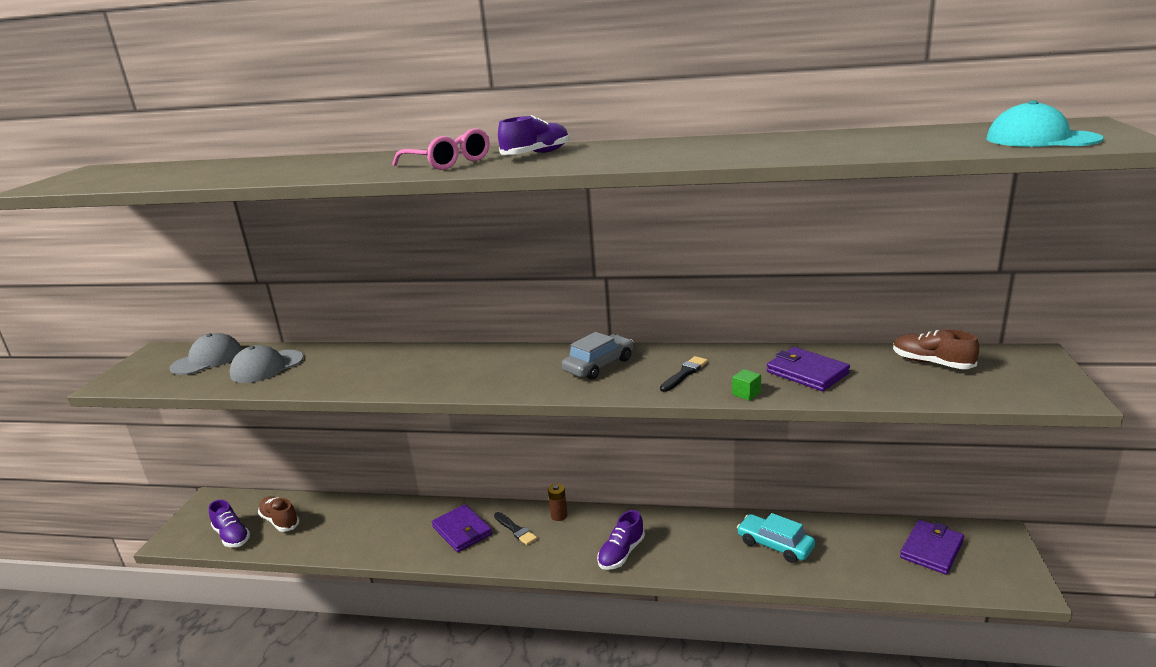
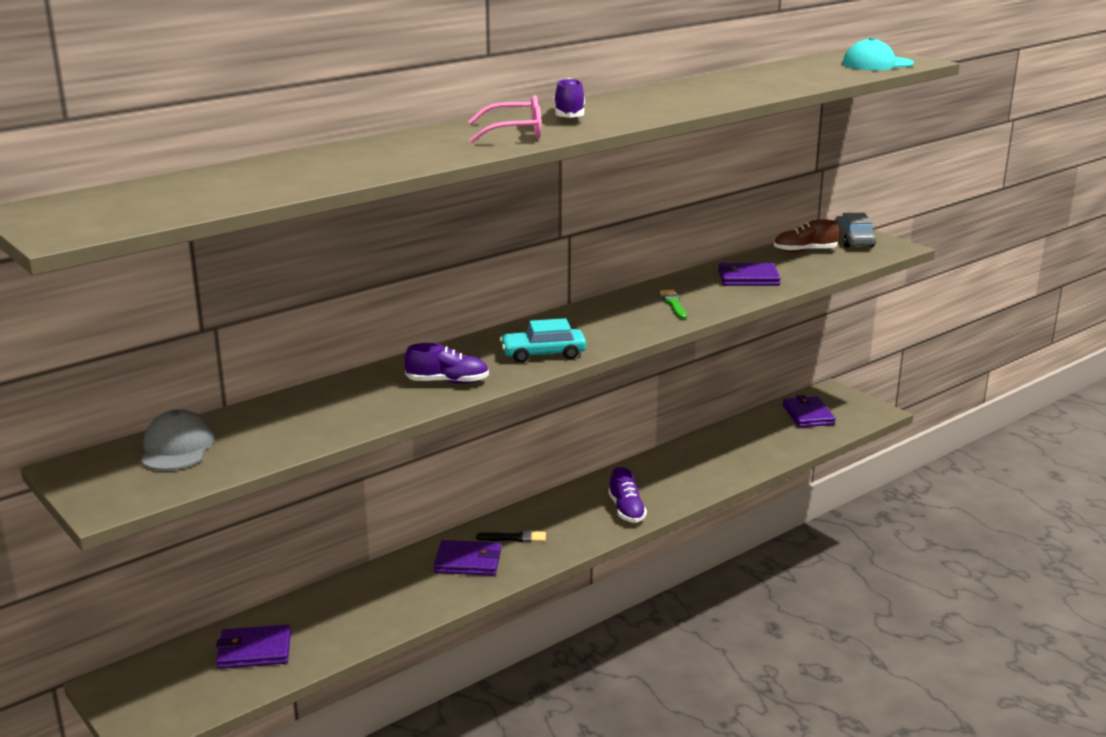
camera: 50 degrees left, 0 degrees up
purple shoe [209,500,250,547] -> purple shoe moved to [405,343,489,384]
grey cap [229,345,303,383] -> none
brown shoe [258,496,300,532] -> purple wallet [216,625,291,669]
brown battery [548,484,567,521] -> none
grey car [562,332,634,380] -> grey car moved to [835,213,876,247]
black brush [660,356,708,392] -> green brush [660,290,687,319]
green cube [732,369,761,401] -> none
turquoise car [737,513,815,563] -> turquoise car moved to [500,318,586,363]

